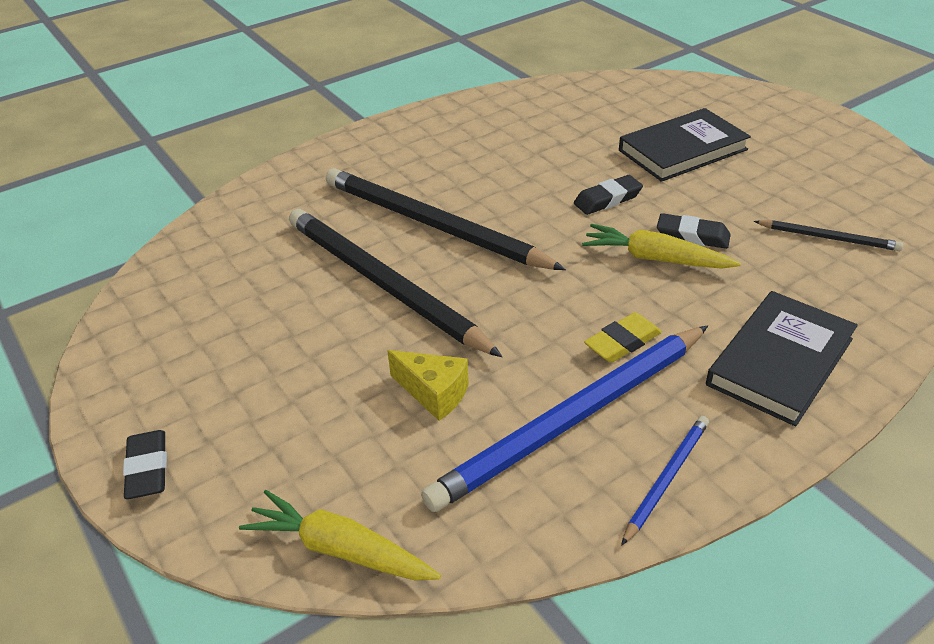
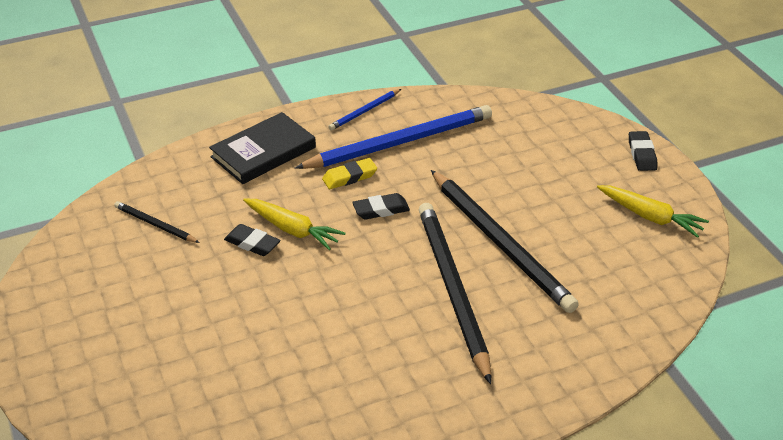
camera: 170 degrees left, 0 degrees up
yellow carrot [239,490,441,580] -> yellow carrot moved to [597,185,709,238]
black pencil [326,168,566,270] -> black pencil turned 150 degrees counterclockwise [419,203,491,384]
yellow cheese [387,350,469,421] -> none
black eraser [574,175,643,215] -> black eraser moved to [352,193,410,220]
black book [619,108,751,182] -> none

